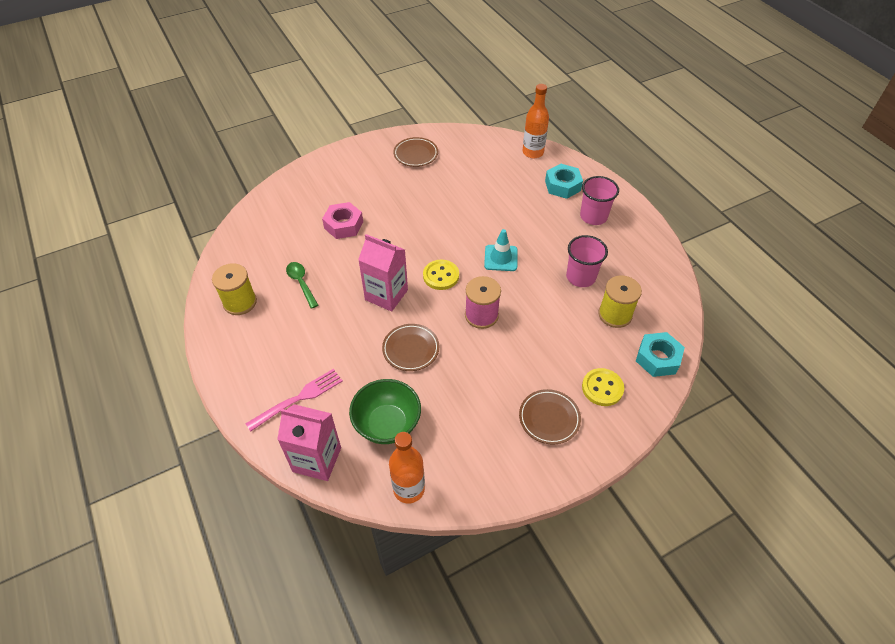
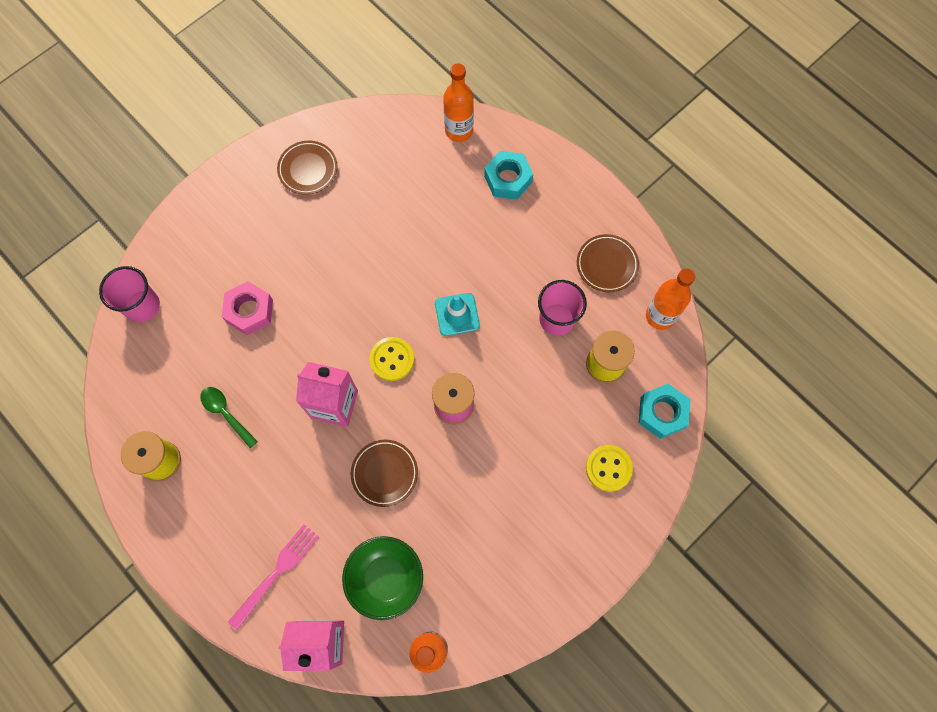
camera: 15 degrees left, 20 degrees up
brown plate [519,389,581,445] -> brown plate moved to [577,234,639,292]
pink cup [580,176,619,225] -> pink cup moved to [99,266,160,322]
none -> orange bottle [646,269,695,330]

